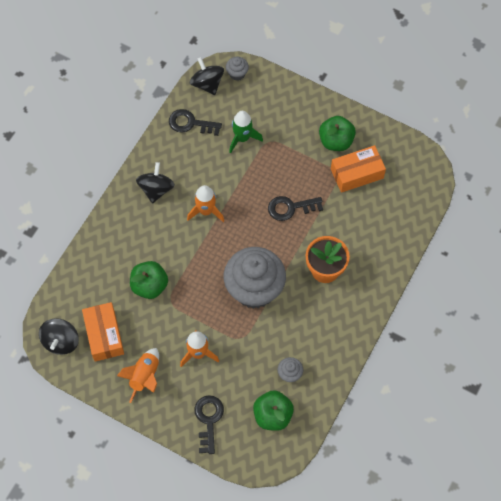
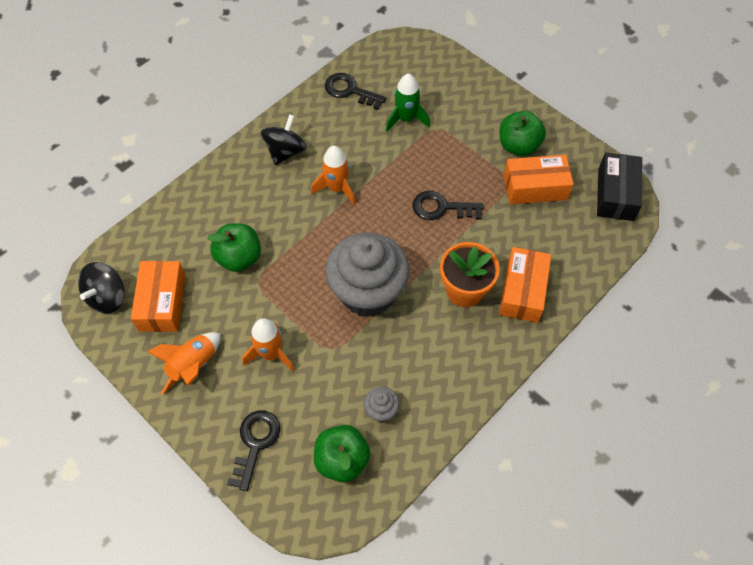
camera: 15 degrees right, 5 degrees down
black spinning top [190,57,224,95] -> none
grey cupcake [226,57,249,81] -> none
none -> orange box [499,247,551,323]
none -> black box [597,152,642,221]

